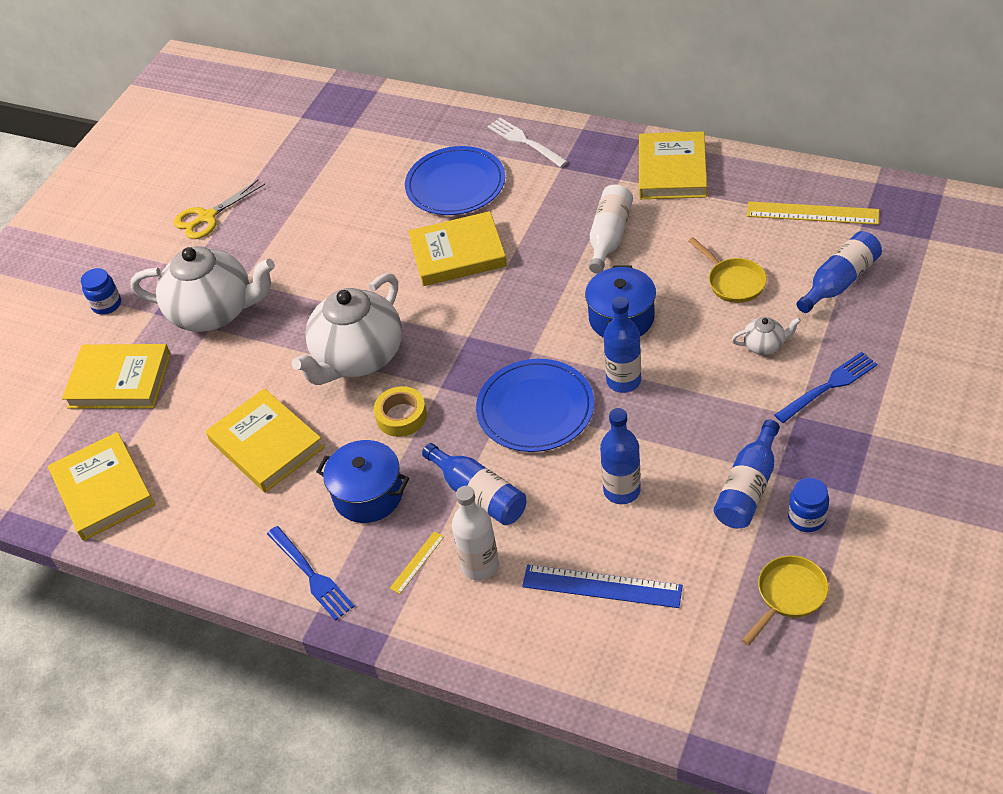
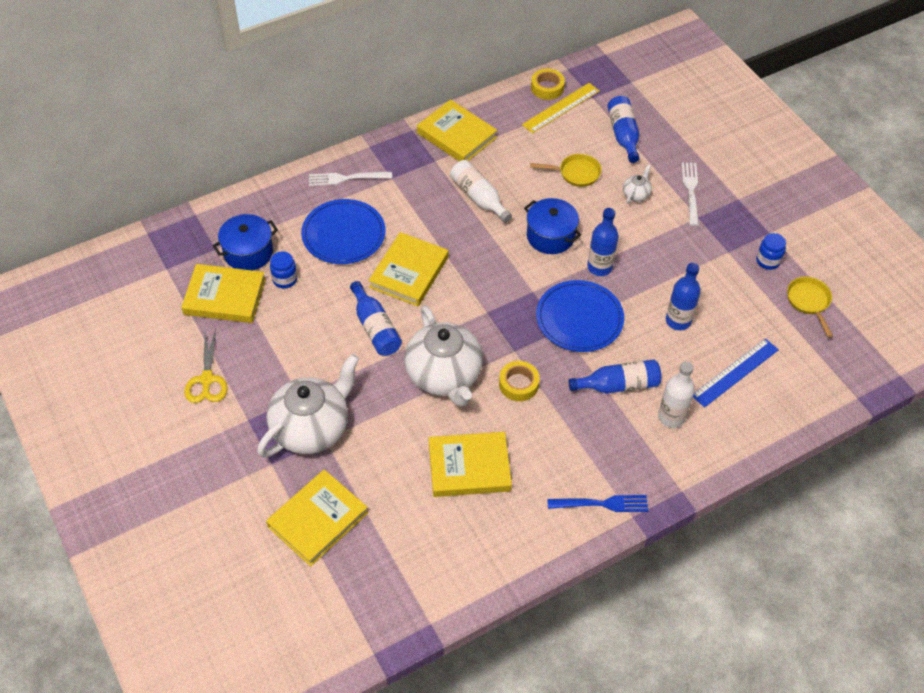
camera: 60 degrees left, 5 degrees up
yellow book [48,432,155,541] -> yellow book moved to [181,264,266,323]
blue jar [81,268,121,315] -> blue jar moved to [270,251,297,288]
blue pot [316,440,409,523] -> blue pot moved to [212,214,278,270]
yellow ruler [390,531,444,594] -> none
blue bottle [714,419,780,529] -> blue bottle moved to [350,281,402,356]
blue fork [774,352,877,423] -> white fork [682,162,699,226]
none -> yellow tape [531,69,565,100]

